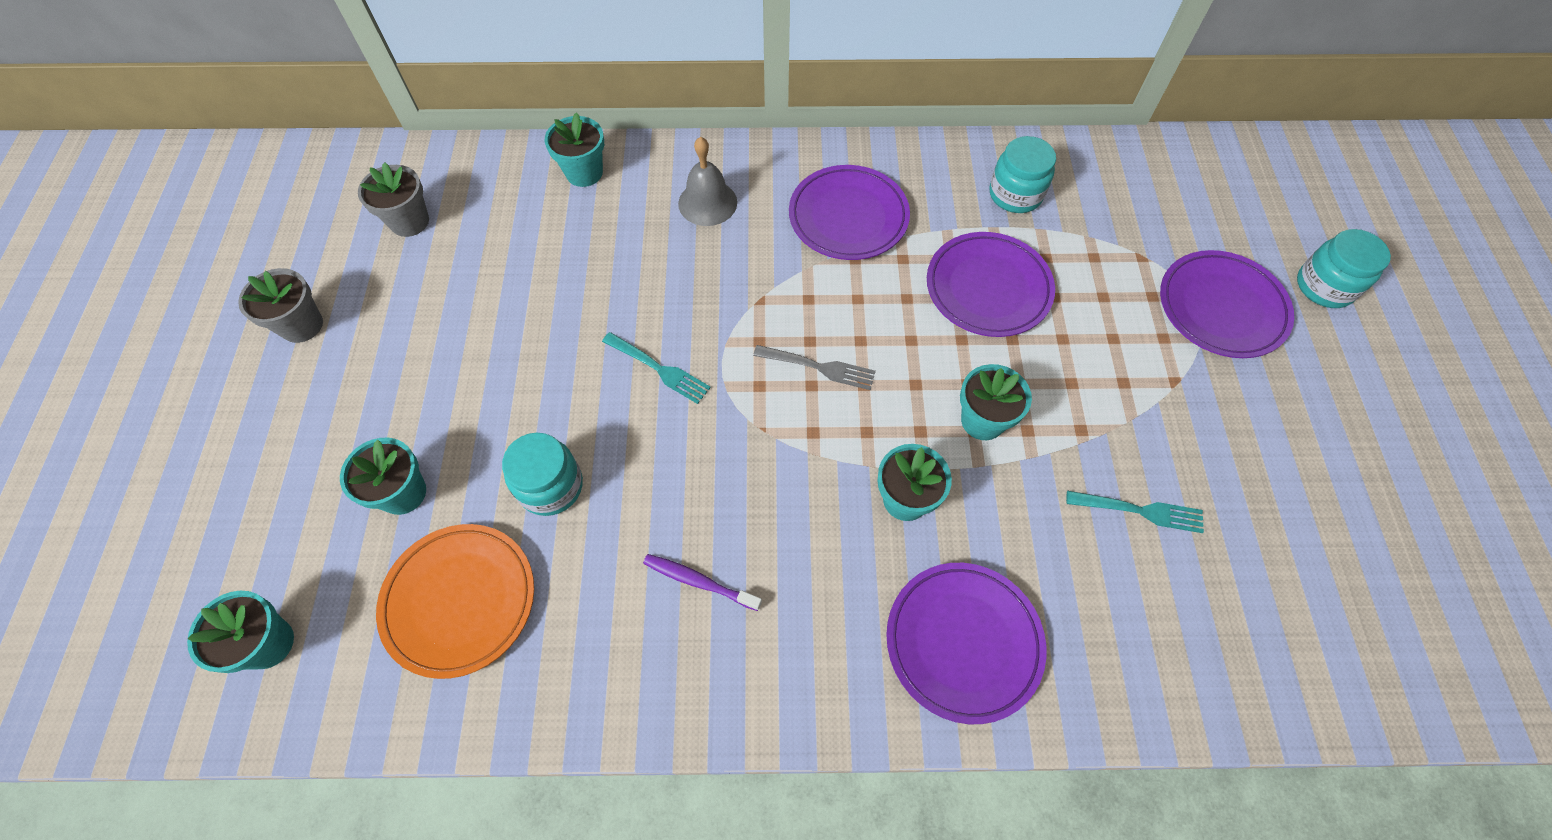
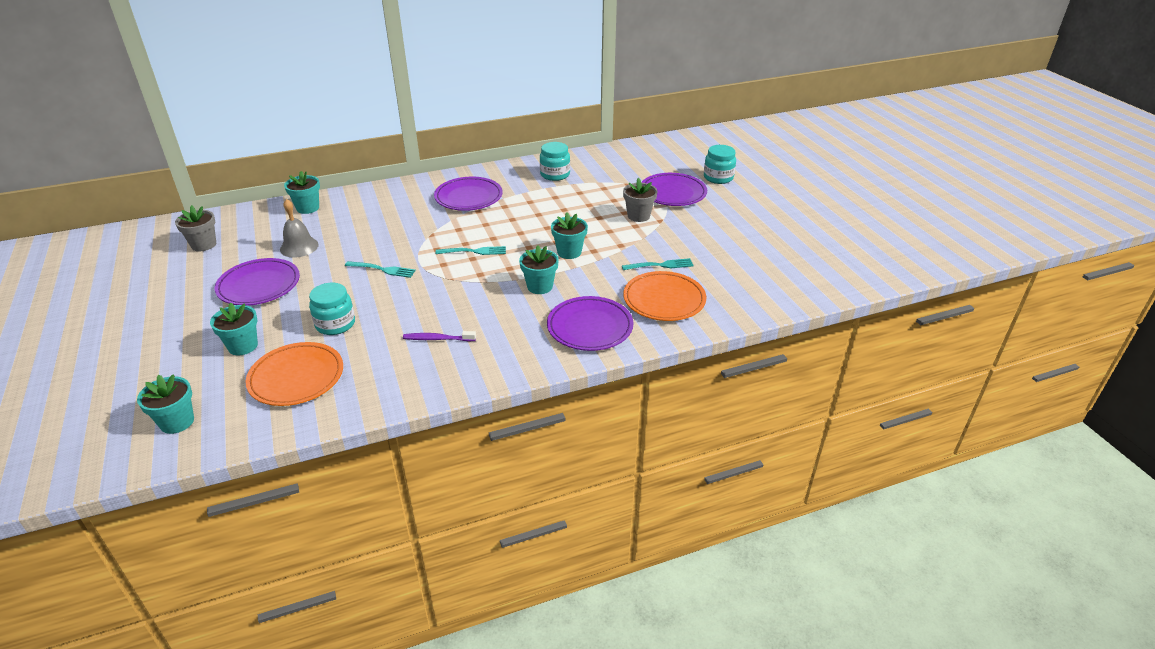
camera: 20 degrees left, 25 degrees down
grey flower pot [238,268,323,343] -> grey flower pot moved to [623,178,657,222]
grey bell [678,137,737,226] -> grey bell moved to [280,199,318,258]
grey fork [753,345,876,390] -> turquoise fork [436,246,506,255]
purple plate [927,232,1055,337] -> purple plate moved to [214,258,300,306]
none -> orange plate [623,271,706,321]

